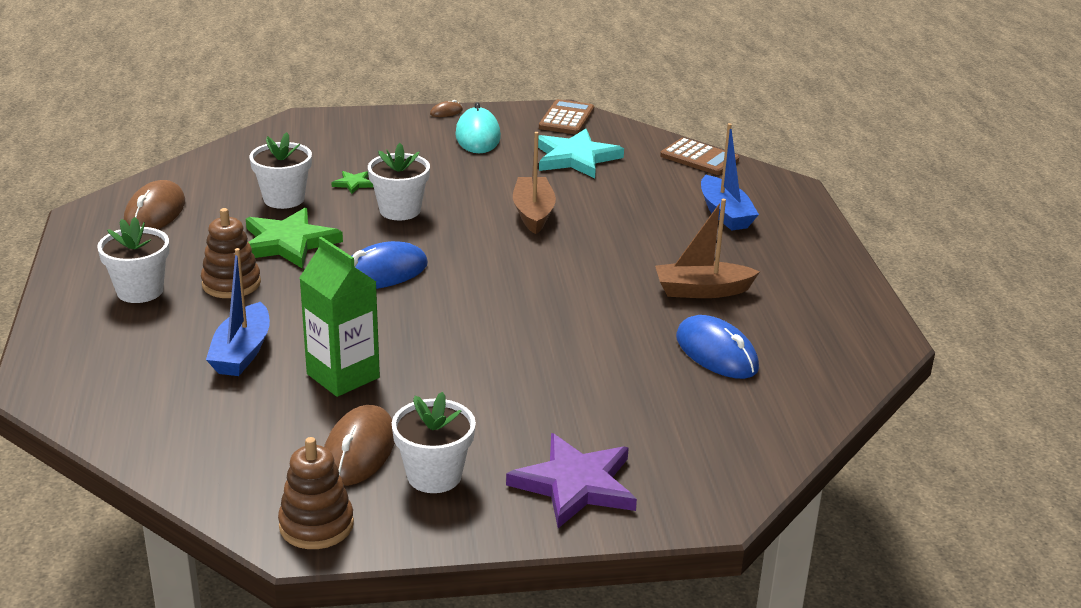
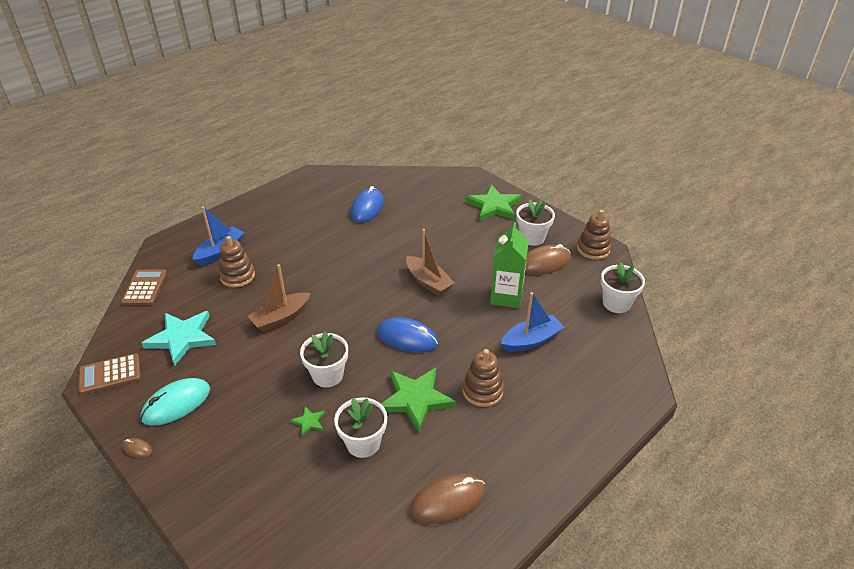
camera: 125 degrees left, 10 degrees up
white flower pot [97,217,169,303] -> white flower pot moved to [601,262,645,313]
purple star [506,433,637,528] -> green star [465,185,522,221]
brown boat [655,199,760,298] -> brown boat moved to [406,229,455,296]
none -> brown stacking toy [219,236,255,288]

